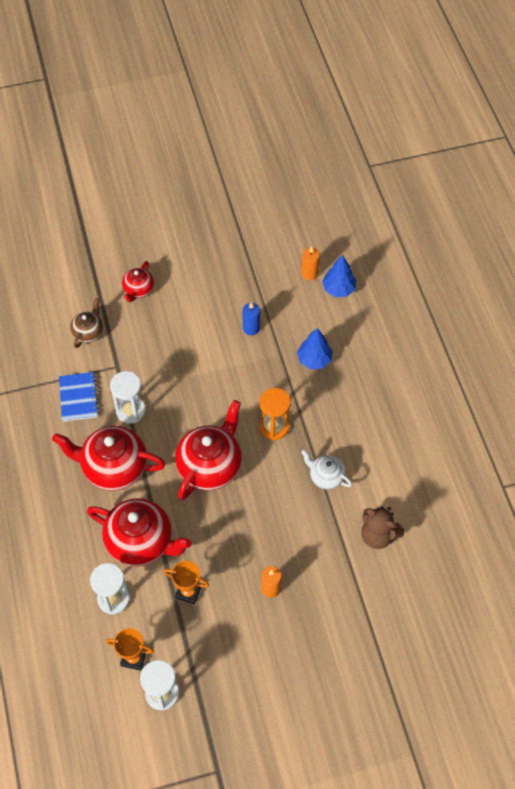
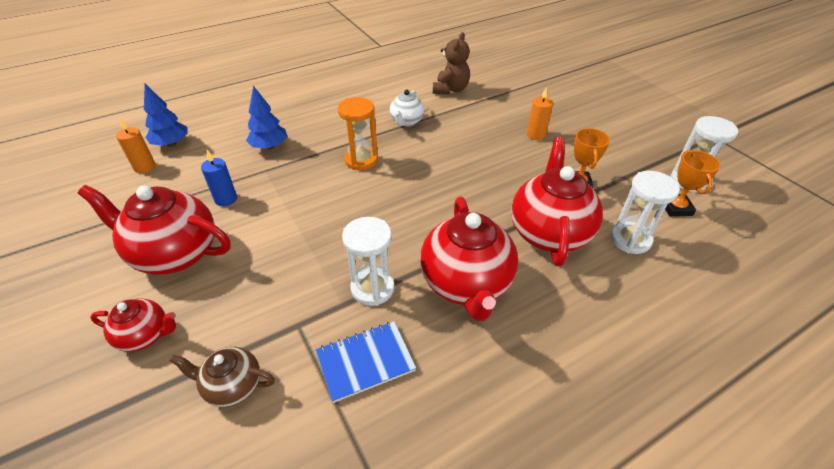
camera: 105 degrees left, 15 degrees down
red teapot [175,400,242,500] -> red teapot moved to [78,185,231,275]

